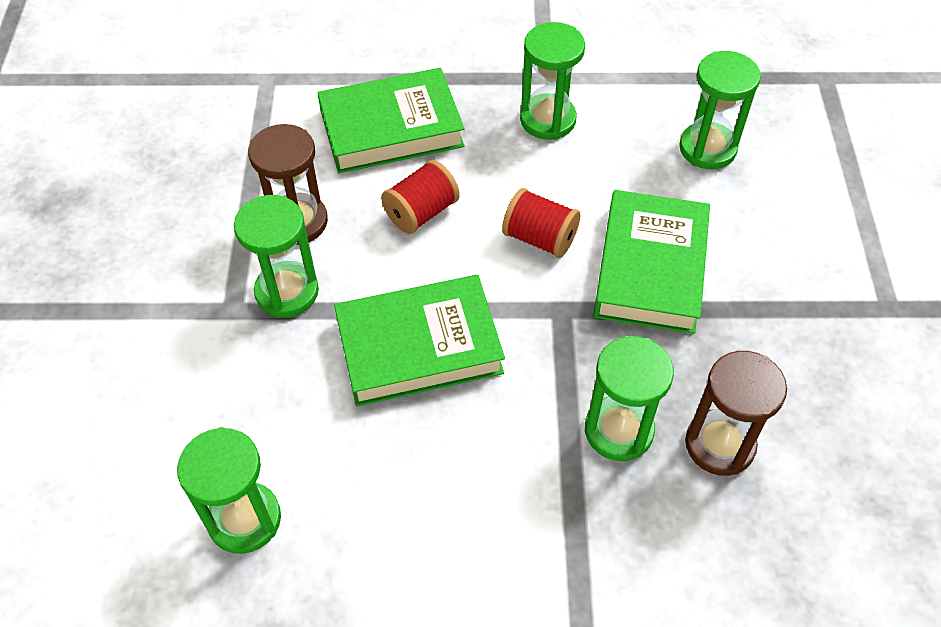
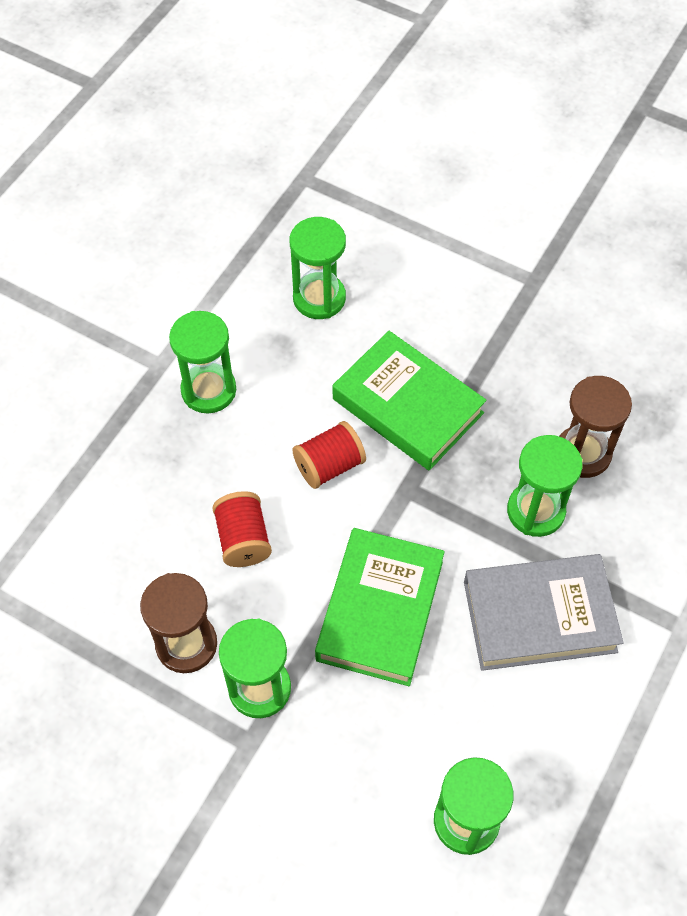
camera: 60 degrees left, 5 degrees up
green book [318,68,465,173] -> none
none -> grey book [464,554,624,671]

